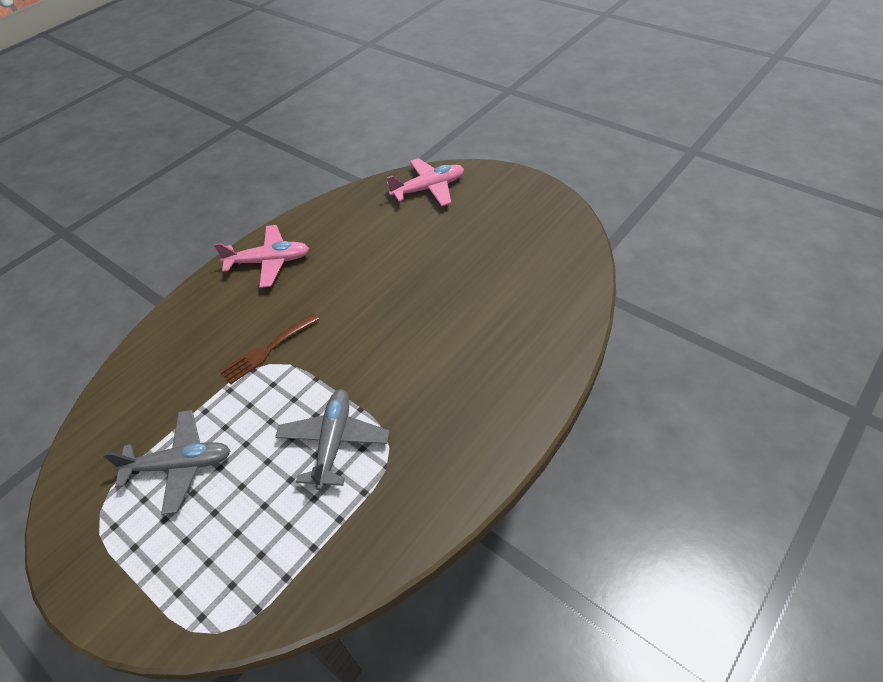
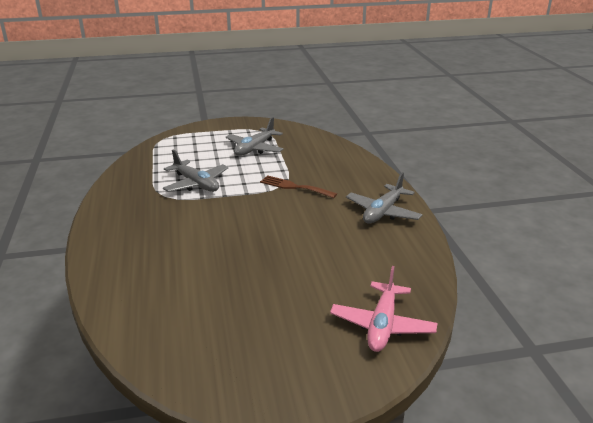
camera: 125 degrees right, 20 degrees down
pink plane [214,225,309,288] -> grey plane [346,172,422,224]
brown fork [220,313,319,384] -> brown fork turned 60 degrees counterclockwise [260,175,337,198]

